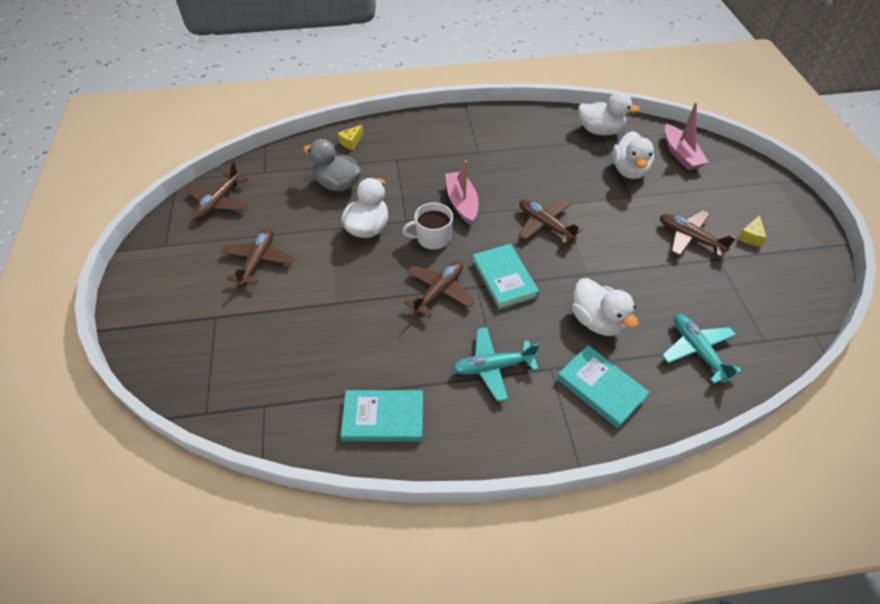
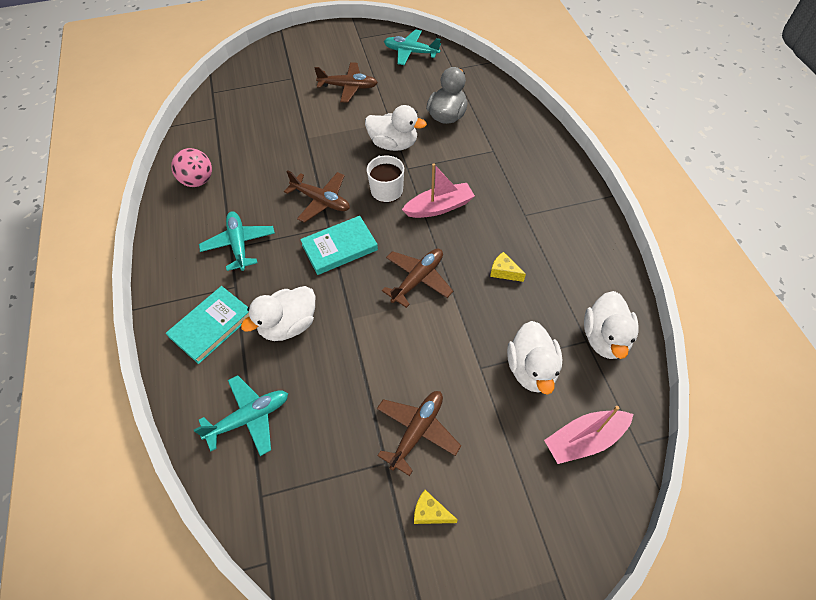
camera: 85 degrees right, 5 degrees up
brown plane [186,162,247,219] -> turquoise plane [384,29,441,65]
yellow cheese [338,125,363,150] -> yellow cheese moved to [490,252,526,282]
turquoise book [341,390,423,442] -> pink ball [171,148,212,187]
white duck [612,131,654,179] -> white duck turned 90 degrees counterclockwise [507,321,562,395]

